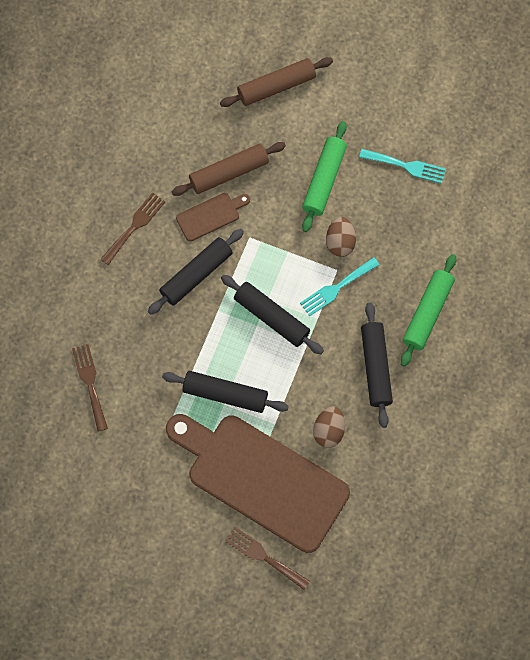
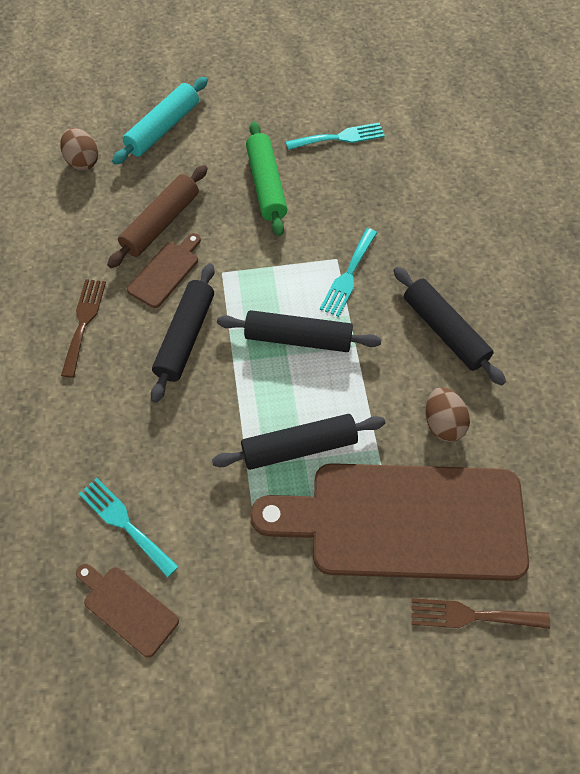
camera: 30 degrees left, 10 degrees down
brown fork [72,344,108,431] -> turquoise fork [79,478,179,578]
brown rolling pin [220,57,333,107] -> turquoise rolling pin [112,77,208,165]
brown egg [326,217,356,257] -> brown egg moved to [60,128,98,170]
green rolling pin [401,254,456,367] -> none
none -> brown cutting board [76,564,179,658]

